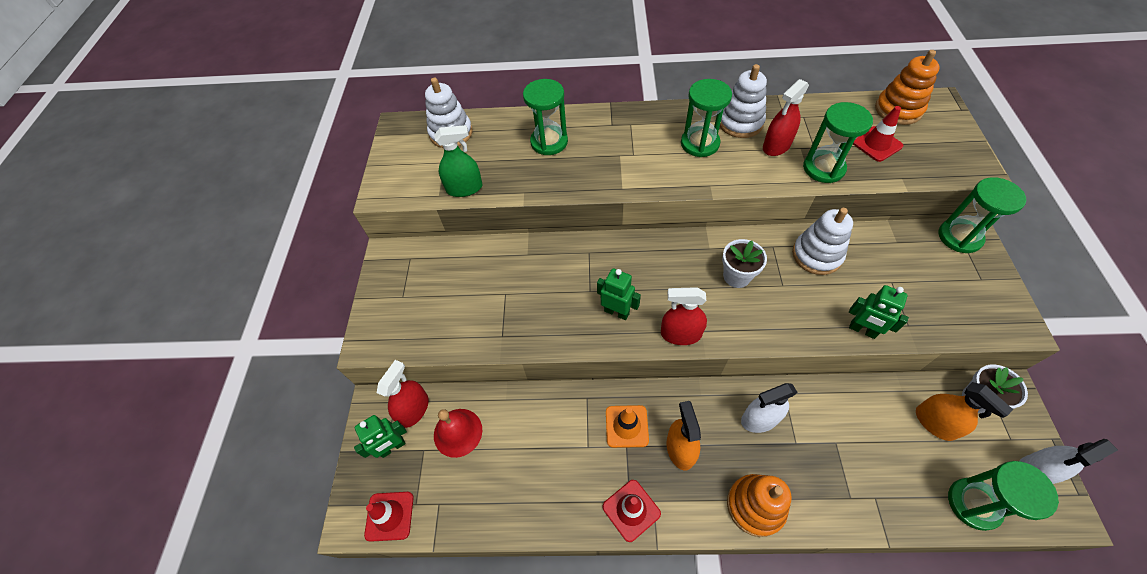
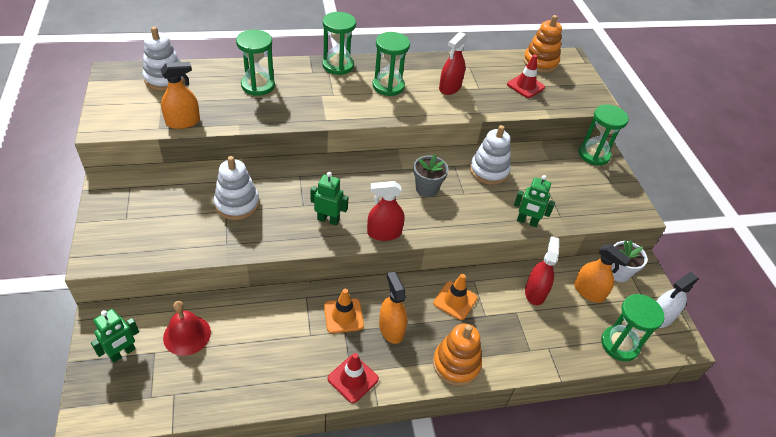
camera: 20 degrees left, 10 degrees down
red traffic cone [364,492,414,542] -> none
red spray bottle [377,360,429,428] -> red spray bottle moved to [525,236,559,305]
green spray bottle [434,125,482,197] -> orange spray bottle [160,62,200,129]
white stacking toy [720,64,767,138] -> white stacking toy moved to [214,156,259,220]
white flower pot [722,239,767,288] -> grey flower pot [413,154,449,197]
white spray bottle [741,383,798,433] -> orange traffic cone [433,274,477,320]
green hourglass [803,102,873,183] -> green hourglass moved to [322,12,356,75]

